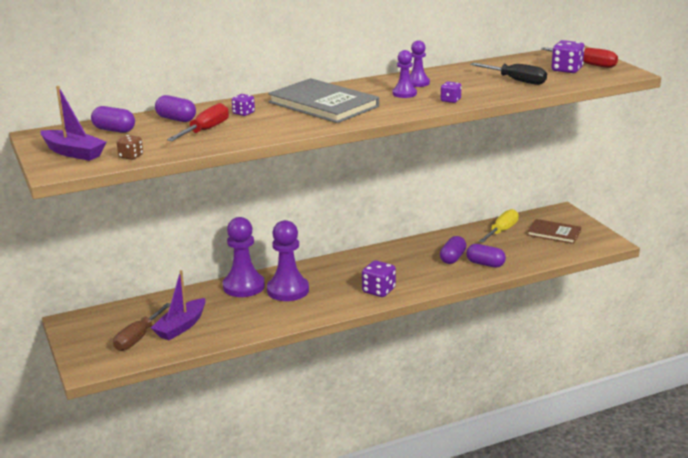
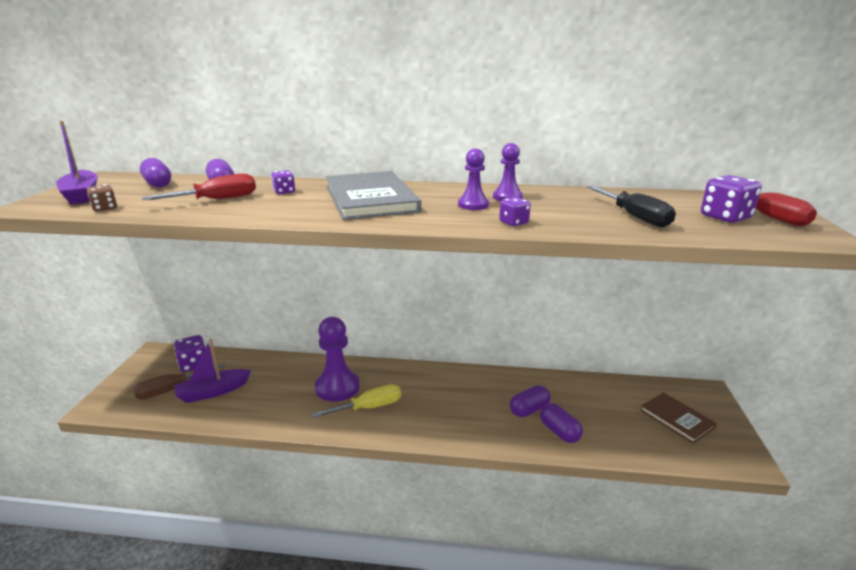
camera: 30 degrees right, 0 degrees up
purple pawn [223,217,265,297] -> none
purple dice [362,260,396,297] -> purple dice moved to [174,335,205,372]
yellow screwdriver [479,209,519,243] -> yellow screwdriver moved to [312,384,401,418]

